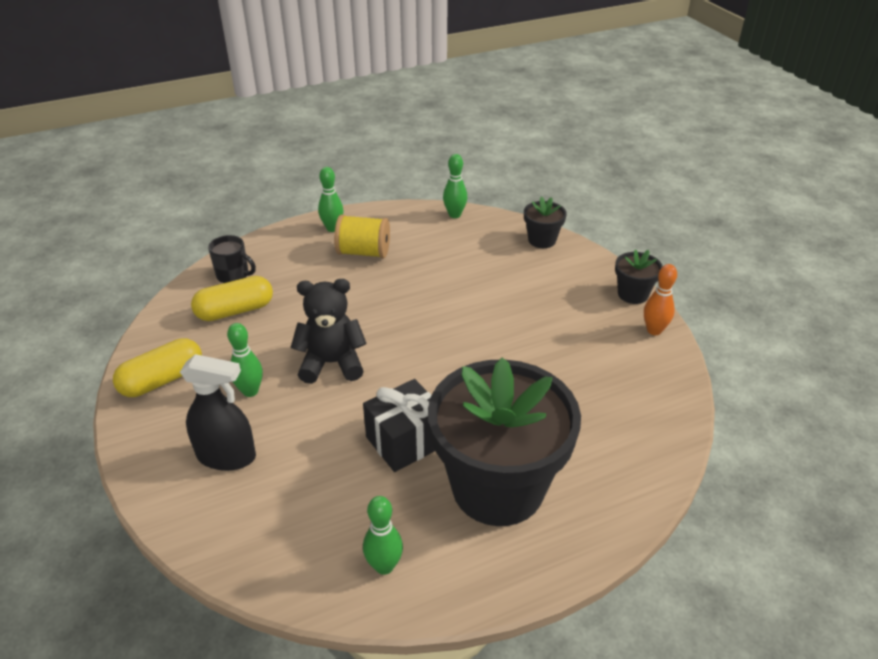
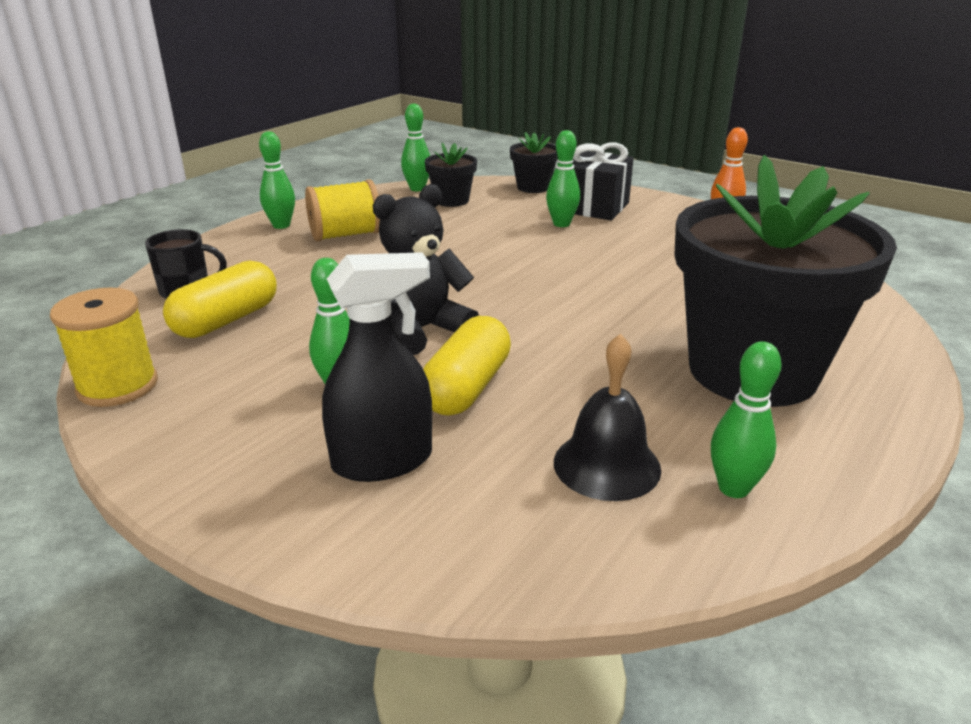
camera: 30 degrees left, 10 degrees down
yellow capsule [113,338,202,397] -> yellow capsule moved to [423,316,511,416]
black gift [363,379,435,472] -> black gift moved to [572,142,634,220]
black flower pot [615,249,663,304] -> black flower pot moved to [425,143,477,207]
none -> yellow spool [50,287,158,407]
none -> green bowling pin [546,130,580,227]
none -> black bell [554,334,661,501]

